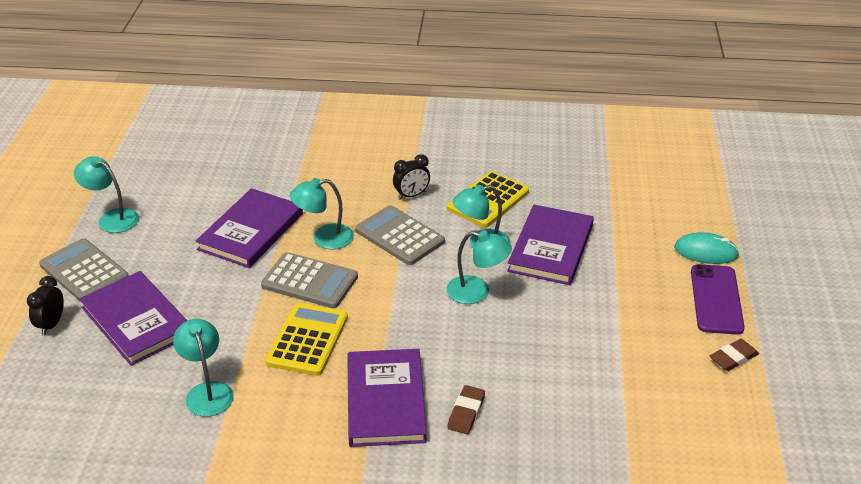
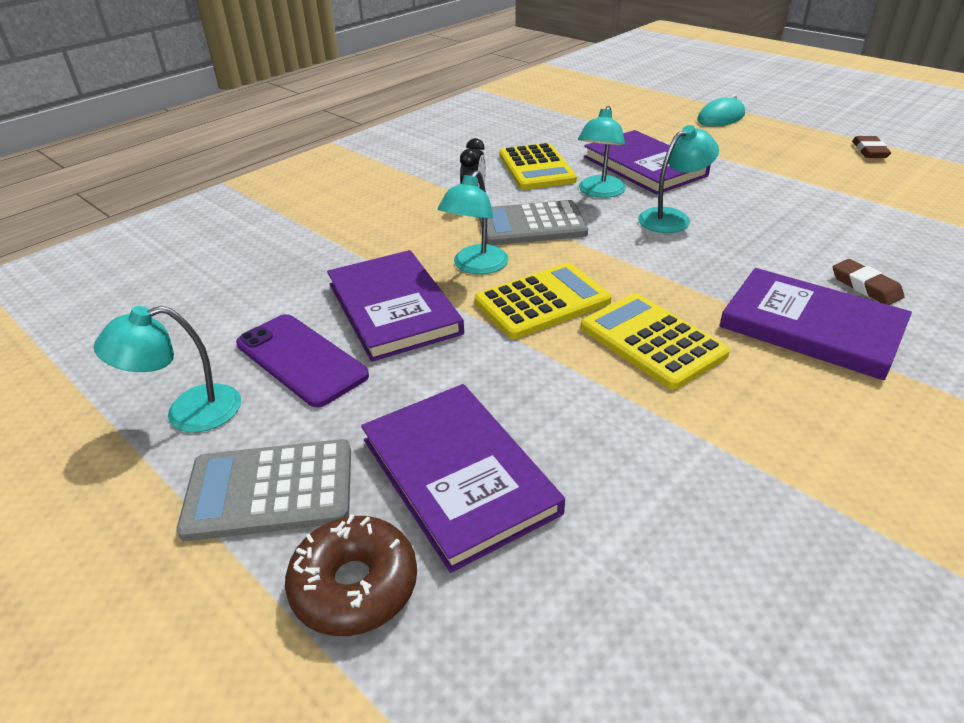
camera: 50 degrees left, 0 degrees up
black clock [27,276,64,335] -> brown donut [285,514,417,636]
purple book [79,271,187,366] -> purple book turned 60 degrees clockwise [361,384,565,573]
turquoise lamp [173,319,234,417] -> none
grey calculator [261,252,358,308] -> yellow calculator [475,263,612,339]
purple phone [691,264,745,335] -> purple phone moved to [236,314,369,408]

